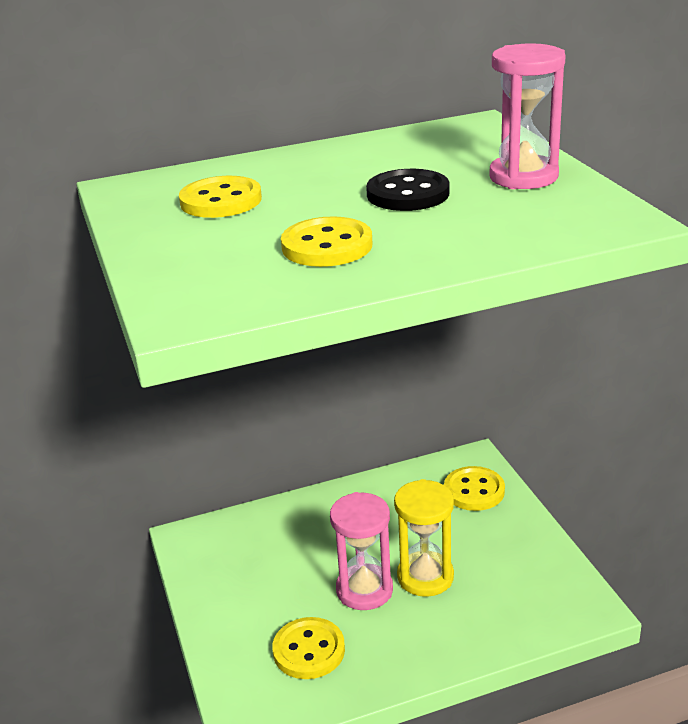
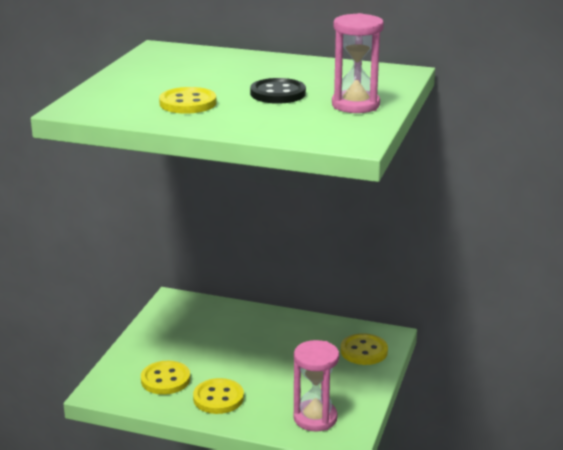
camera: 35 degrees right, 5 degrees down
yellow button [179,176,262,218] -> yellow button moved to [193,378,244,414]
pink hourglass [330,492,393,610] -> pink hourglass moved to [293,340,339,432]
yellow hourglass [394,479,454,597] -> none

